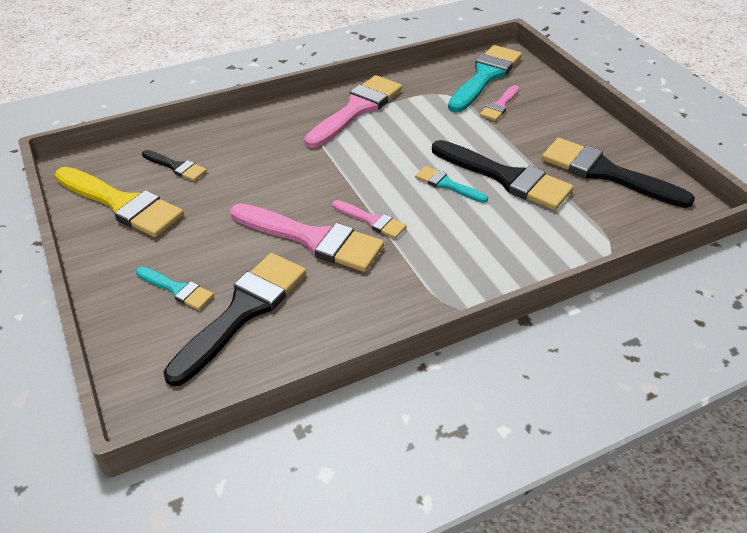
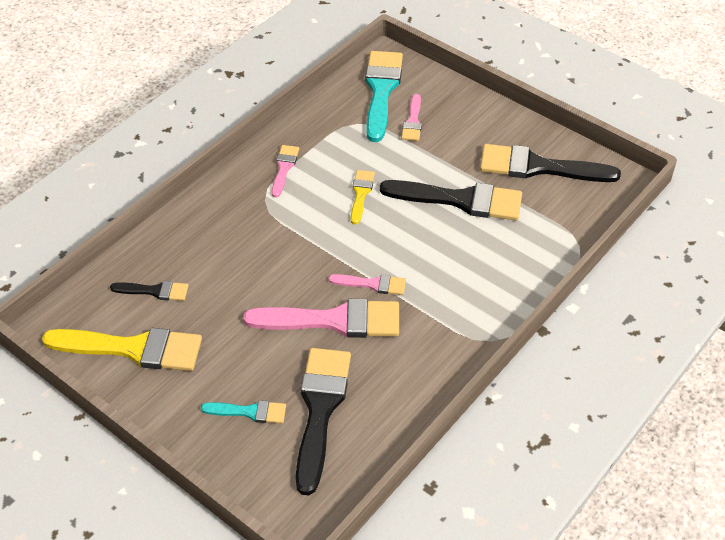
camera: 25 degrees left, 5 degrees up
pink brush [304,75,402,148] -> pink brush [272,145,299,198], size x0.51
turquoise brush [415,166,488,203] -> none
none -> yellow brush [351,170,375,225]

